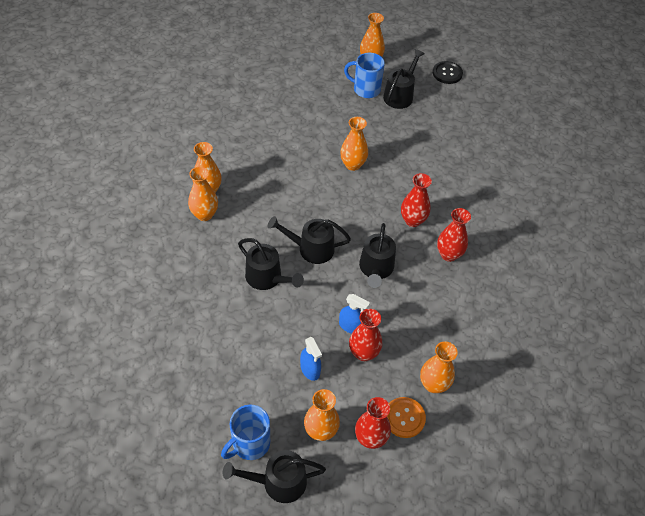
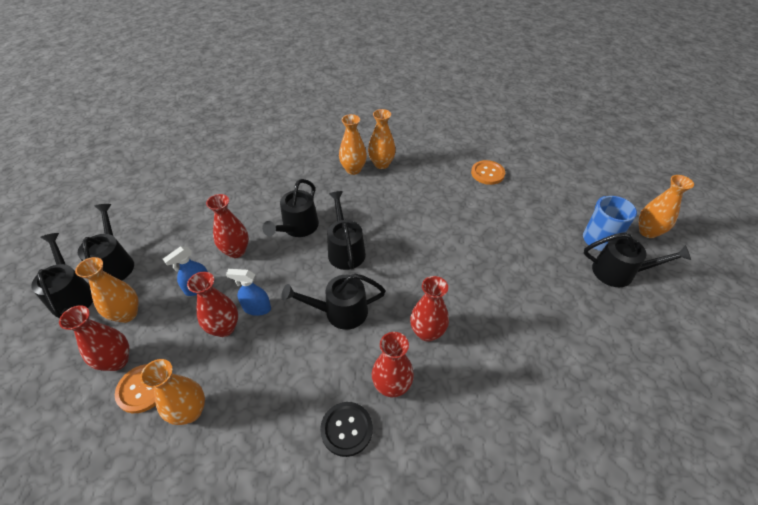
camera: 75 degrees right, 5 degrees down
blue mug [221,404,270,460] -> black watering can [78,204,134,280]
blue spray bottle [339,294,370,334] -> blue spray bottle turned 90 degrees clockwise [226,269,271,316]
orange vase [340,117,368,171] -> none
black button [433,61,463,84] -> black button moved to [320,402,373,457]
none -> red vase [206,194,249,258]
none -> orange button [471,160,505,185]

